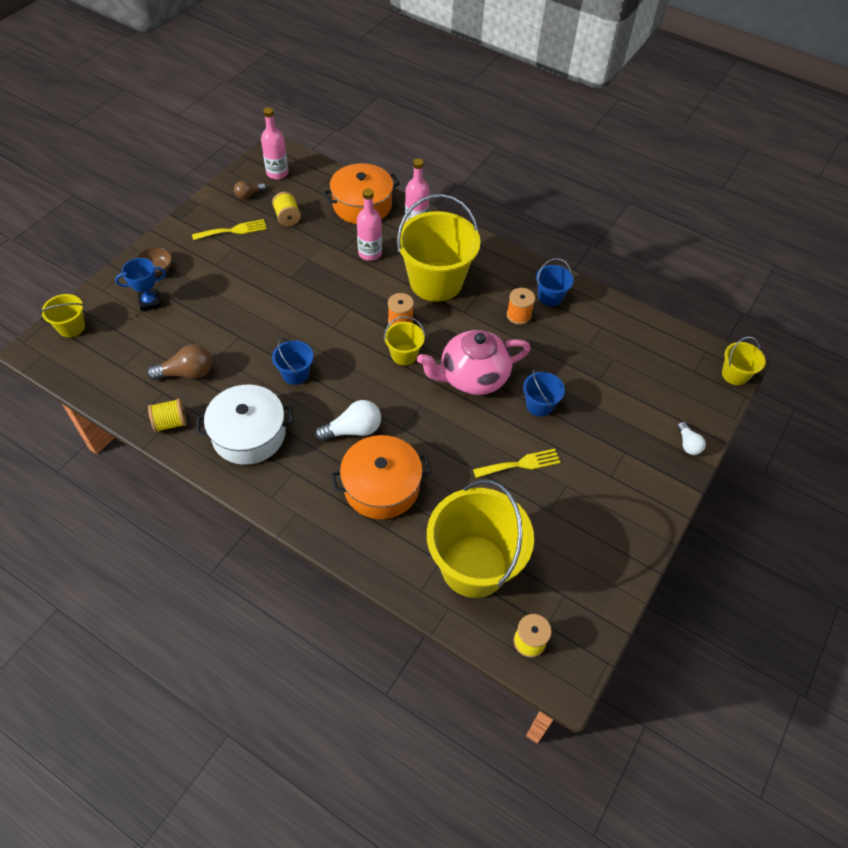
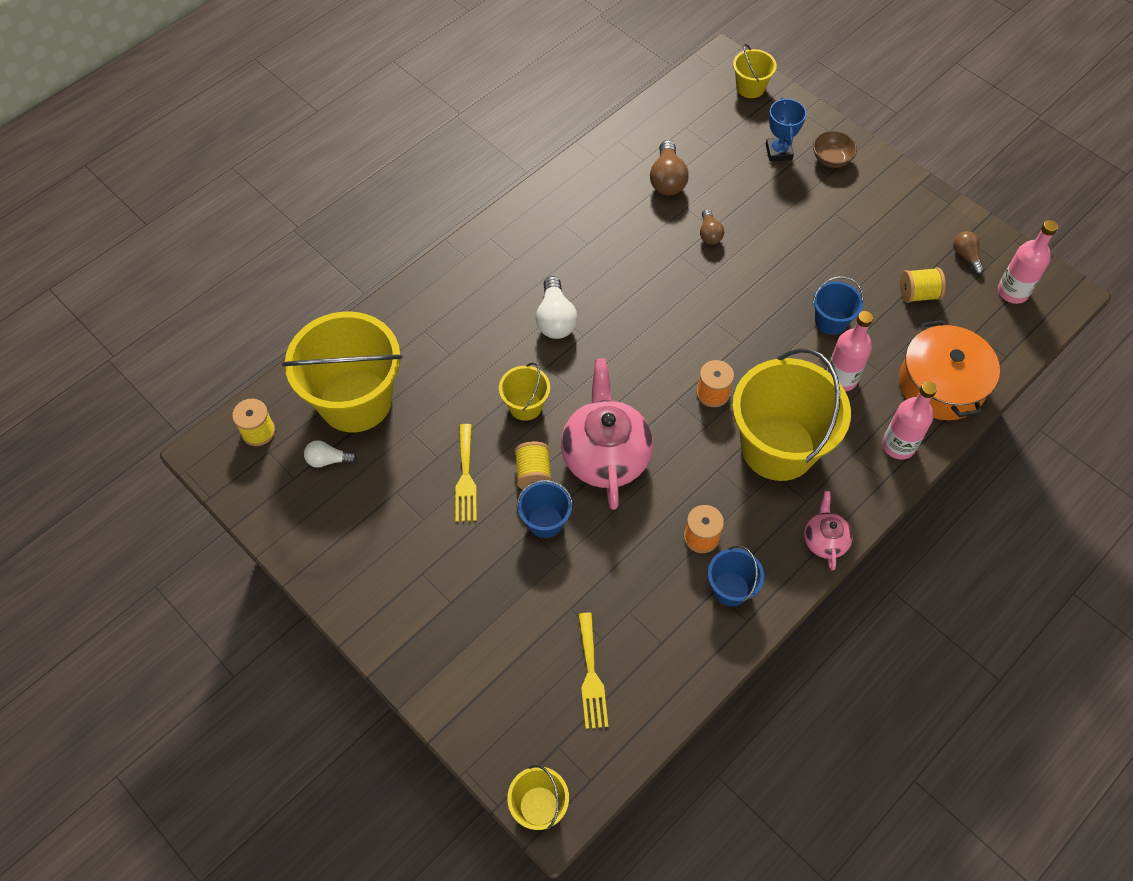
camera: 105 degrees right, 5 degrees up
yellow spool [148,398,187,433] -> yellow spool moved to [515,441,552,489]
yellow fork [192,219,267,240] -> yellow fork moved to [578,613,608,729]
white pot [196,385,294,465] -> none
blue bucket [272,338,313,385] -> blue bucket moved to [813,276,863,335]
orange pot [331,435,432,519] -> none
yellow bucket [384,316,425,365] -> yellow bucket moved to [499,362,550,421]
white light bulb [677,422,706,455] -> white light bulb moved to [304,440,357,468]
none -> brown light bulb [700,209,724,245]
none -> pink teapot [804,491,853,571]

